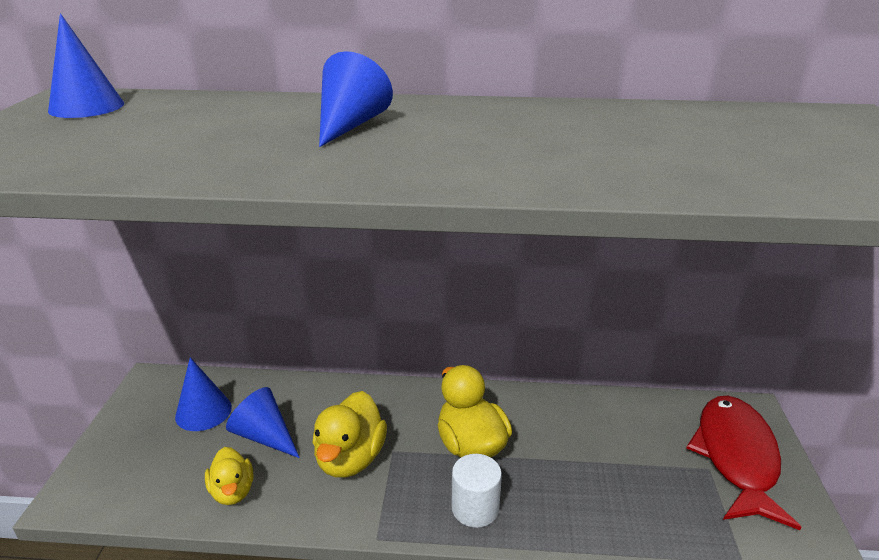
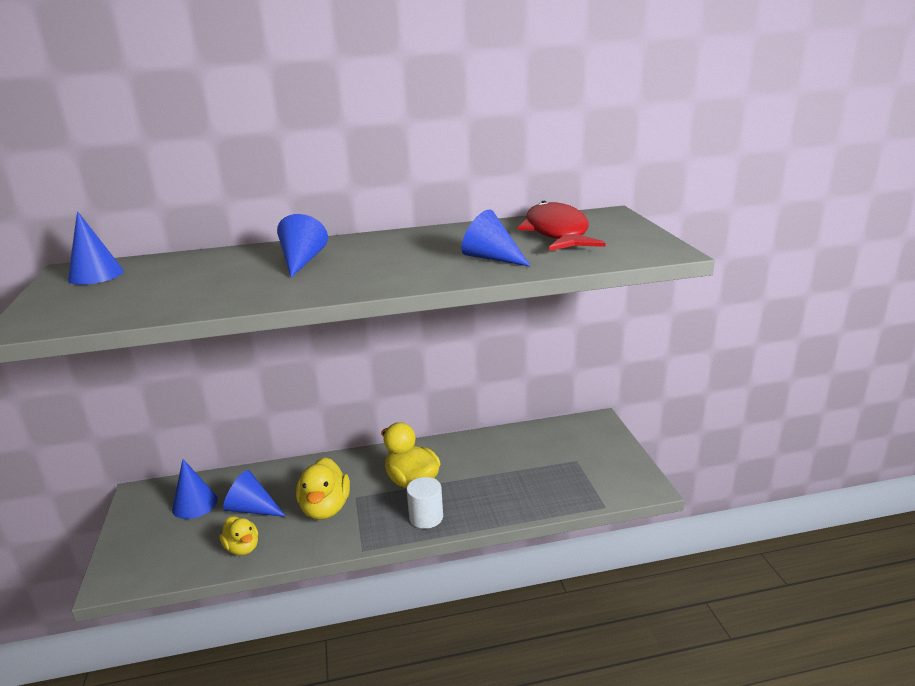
camera: 15 degrees left, 5 degrees down
red fish [686,396,802,530] -> red fish moved to [518,201,605,251]
none -> blue cone [461,210,531,267]

